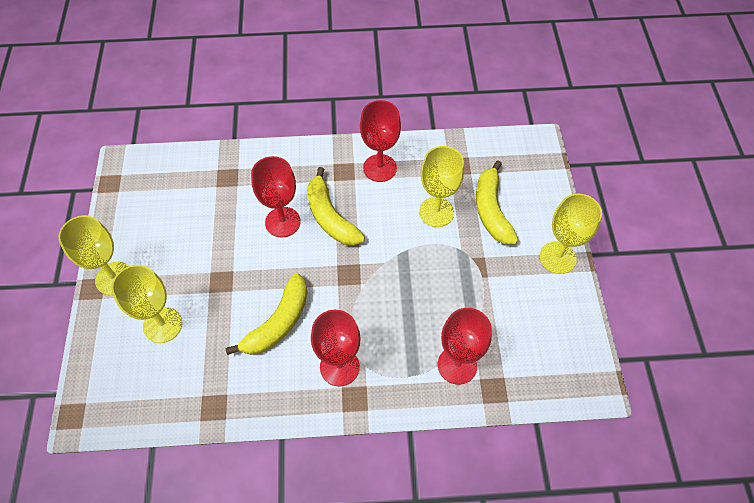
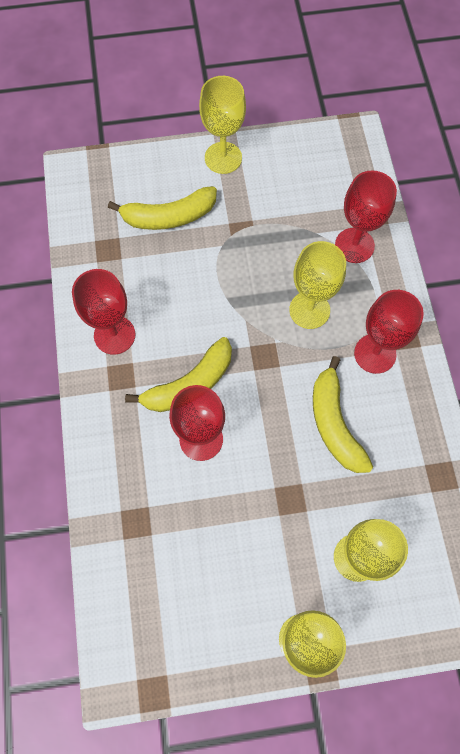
camera: 95 degrees left, 10 degrees up
yellow banana [225,273,308,355] -> yellow banana turned 135 degrees counterclockwise [313,356,373,473]
yellow goblet [419,146,464,227] -> yellow goblet moved to [289,241,346,329]

